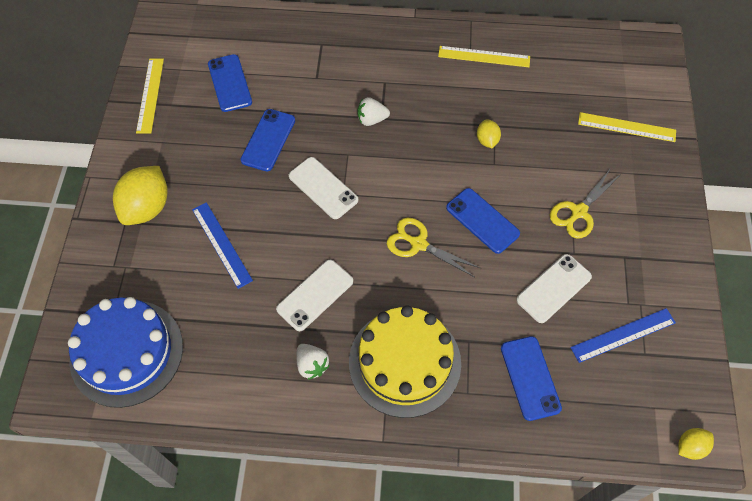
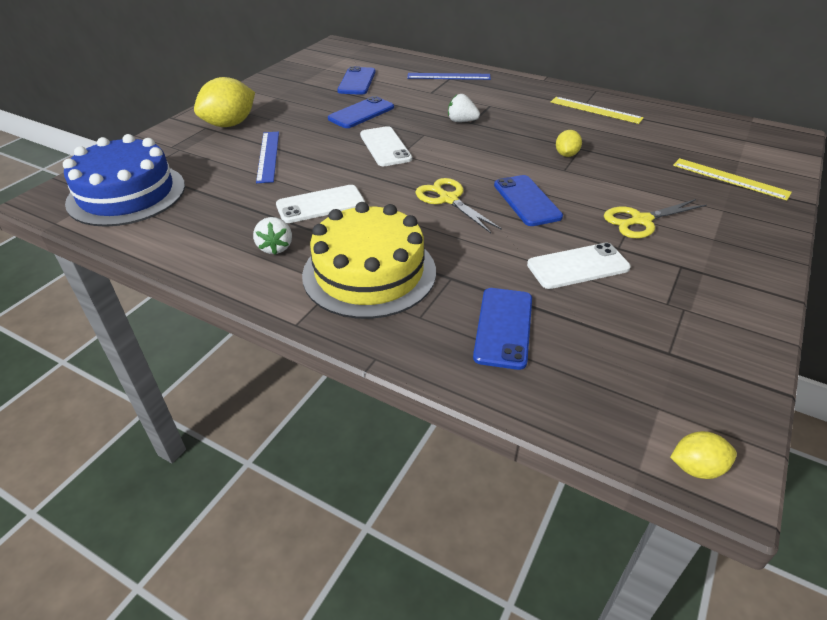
camera: 25 degrees right, 20 degrees down
yellow ruler [136,59,164,134] -> none
blue ruler [570,308,676,363] -> blue ruler moved to [407,73,491,80]

